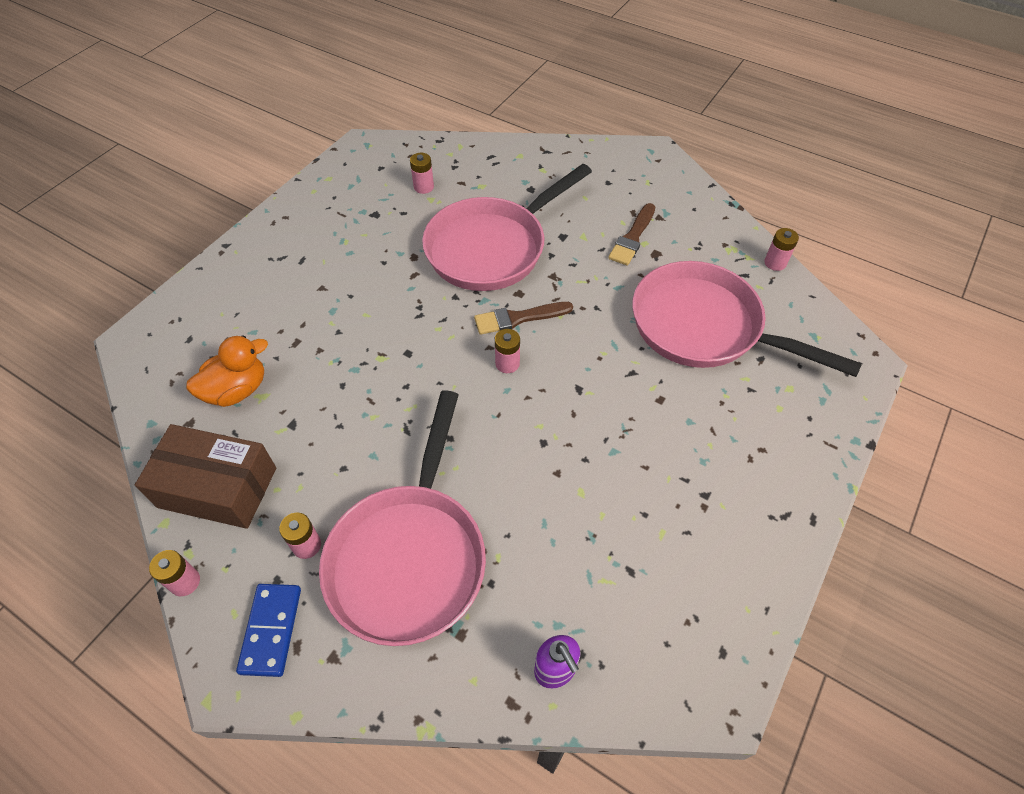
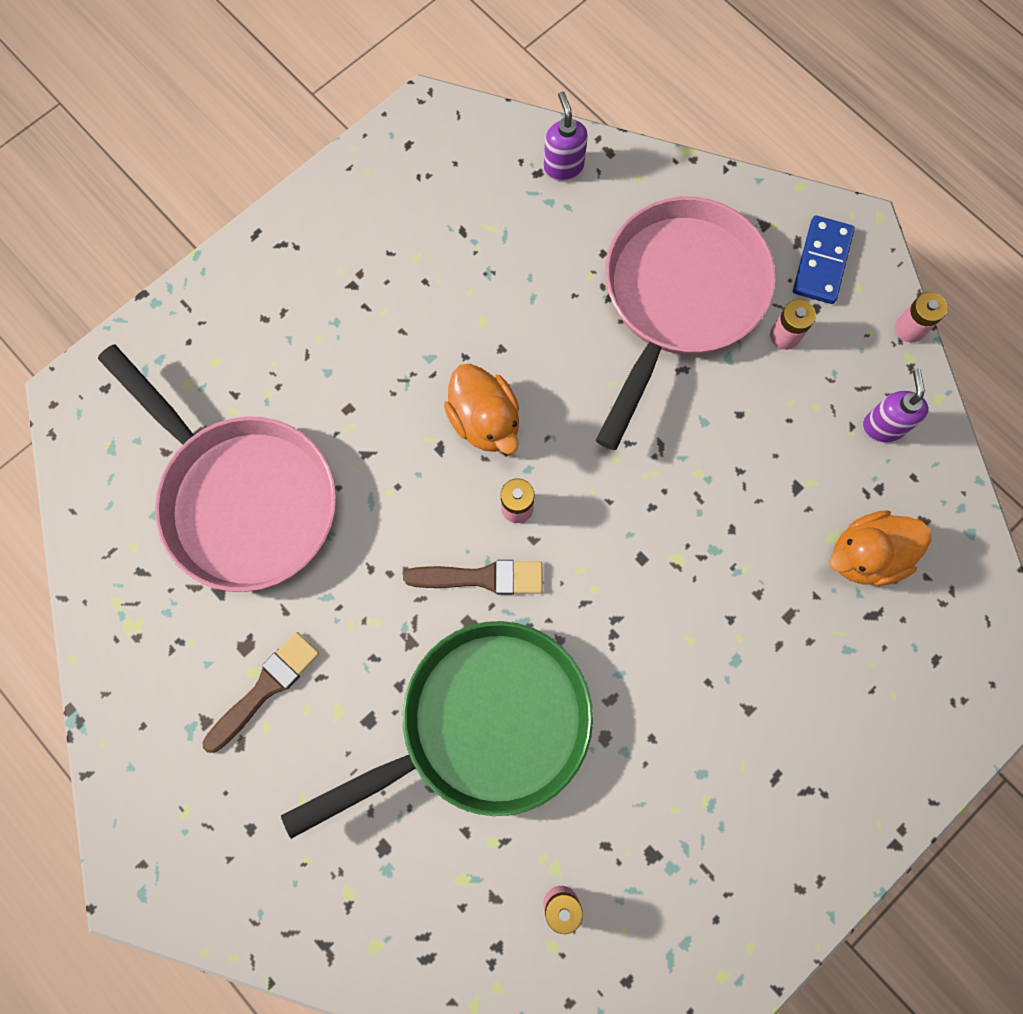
camera: 165 degrees left, 20 degrees up
brown box [135,424,276,529] -> purple soap dispenser [863,369,928,442]
pink pan [422,164,592,291] -> green pan [281,621,593,839]
pink battery [764,228,799,271] -> none
none -> orange duck [444,364,519,454]

